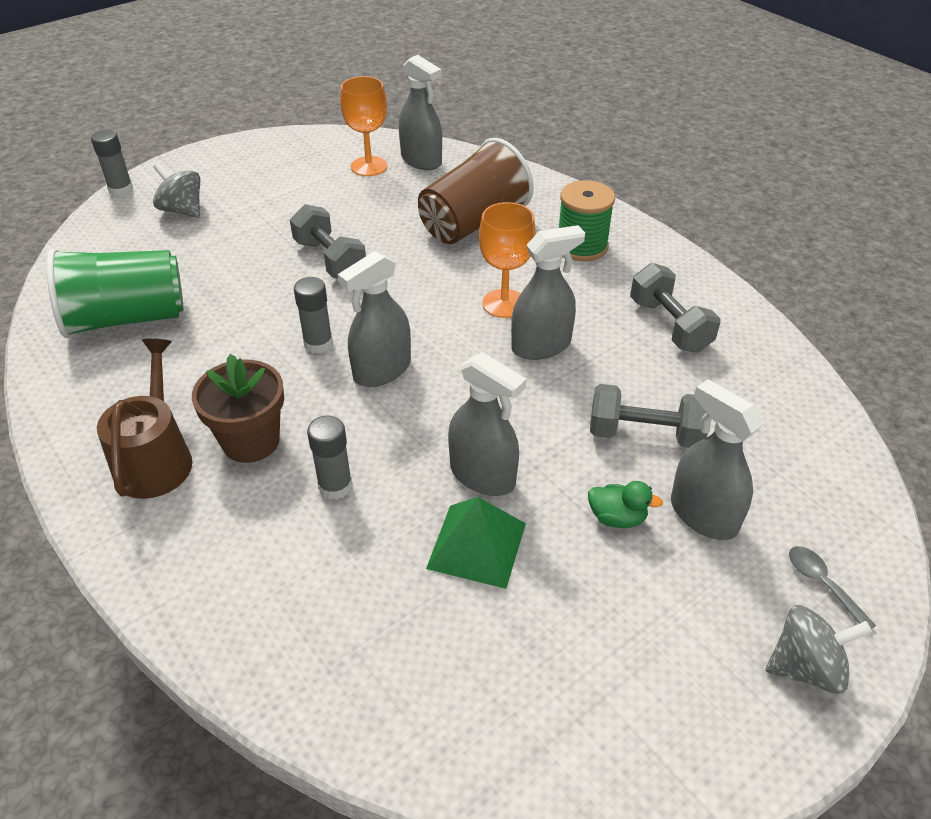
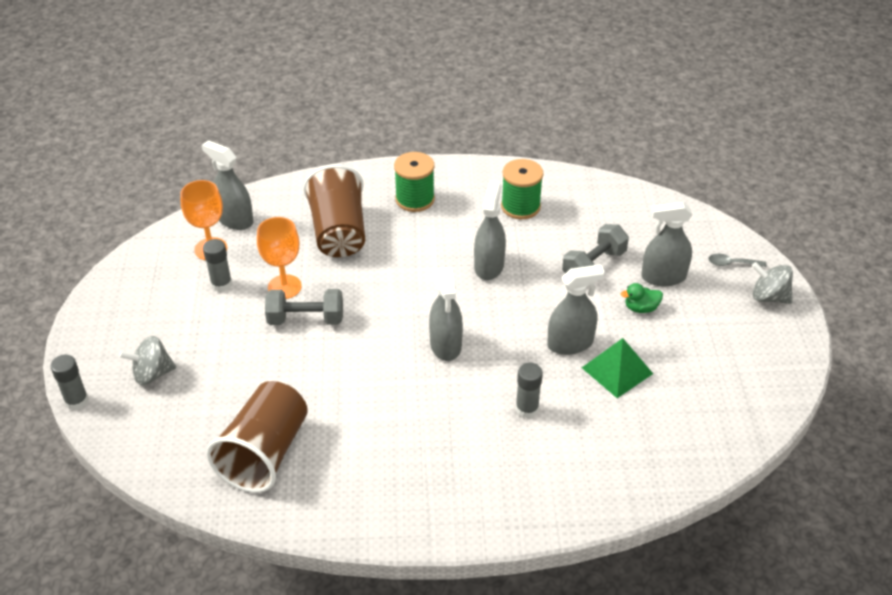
camera: 55 degrees left, 0 degrees up
green cup [47,248,184,338] -> brown cup [206,381,308,493]
brown watering can [97,339,192,499] -> none
brown flower pot [192,354,284,463] -> none
grey glue stick [294,277,333,354] -> grey glue stick moved to [203,239,232,292]
grey spray bottle [399,55,442,170] -> grey spray bottle turned 135 degrees counterclockwise [202,140,253,230]
orange goblet [479,202,536,318] -> orange goblet moved to [257,217,302,299]
green duck [588,481,663,528] -> green duck turned 150 degrees counterclockwise [620,283,663,313]
grey dumbbell [630,263,721,353] -> green spool [501,159,543,219]
grey spinning top [766,605,872,694] -> grey spinning top turned 90 degrees counterclockwise [752,262,793,304]

